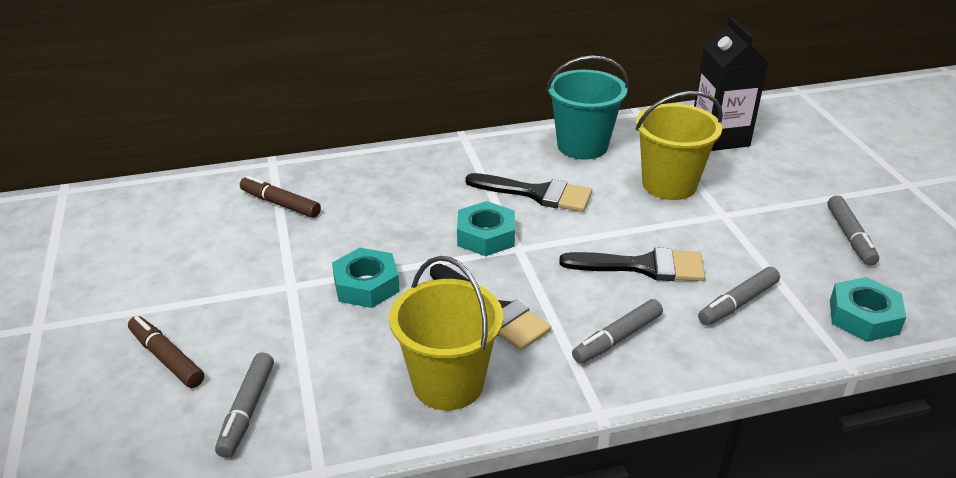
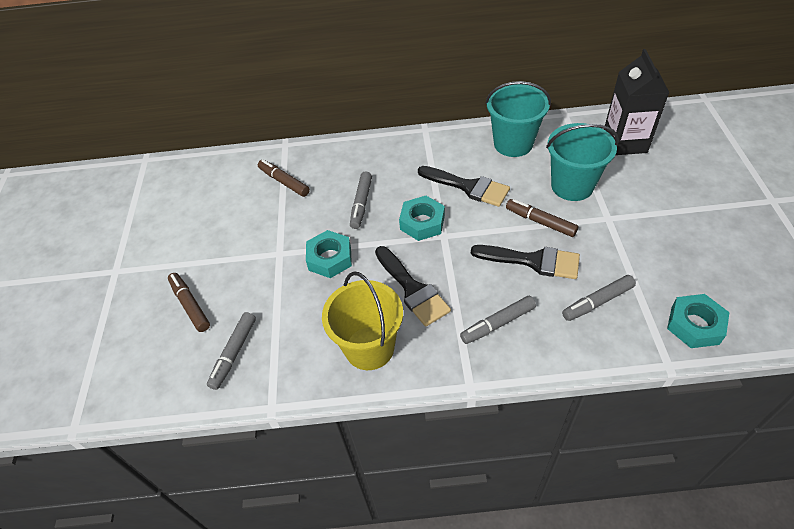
camera: 15 degrees right, 15 degrees up
yellow bucket [635,91,723,200] -> turquoise bucket [546,123,619,201]
grey marker [827,195,879,266] -> grey marker moved to [350,172,372,229]
none -> brown marker [506,199,578,237]

